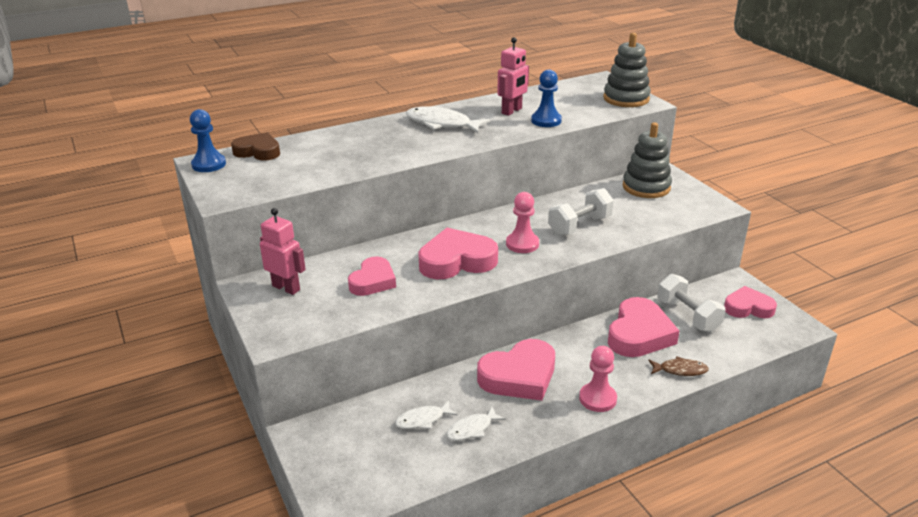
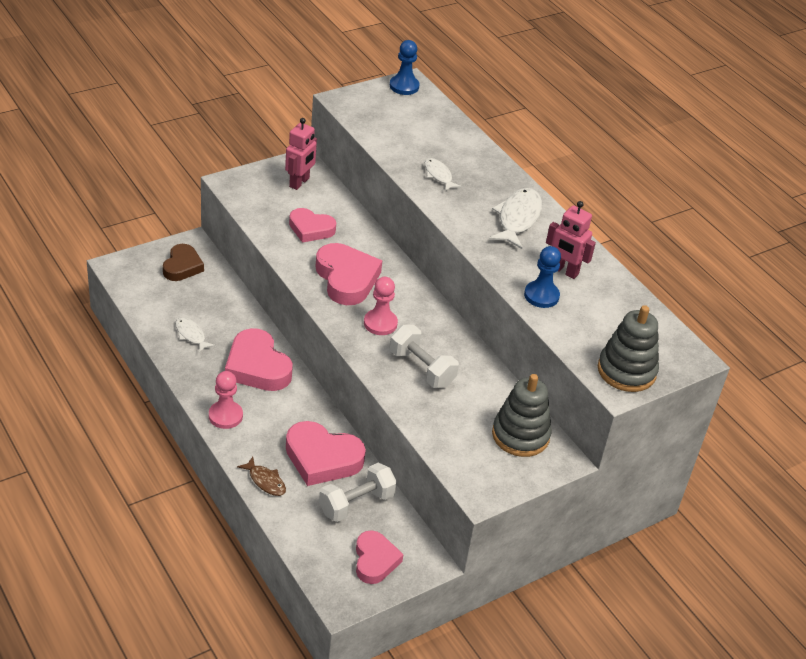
camera: 80 degrees right, 10 degrees up
brown heart [231,132,280,161] -> brown heart moved to [163,244,204,281]
white fish [395,400,458,429] -> white fish moved to [425,158,462,191]
brown fish [648,356,709,376] -> brown fish turned 45 degrees counterclockwise [237,457,286,496]

